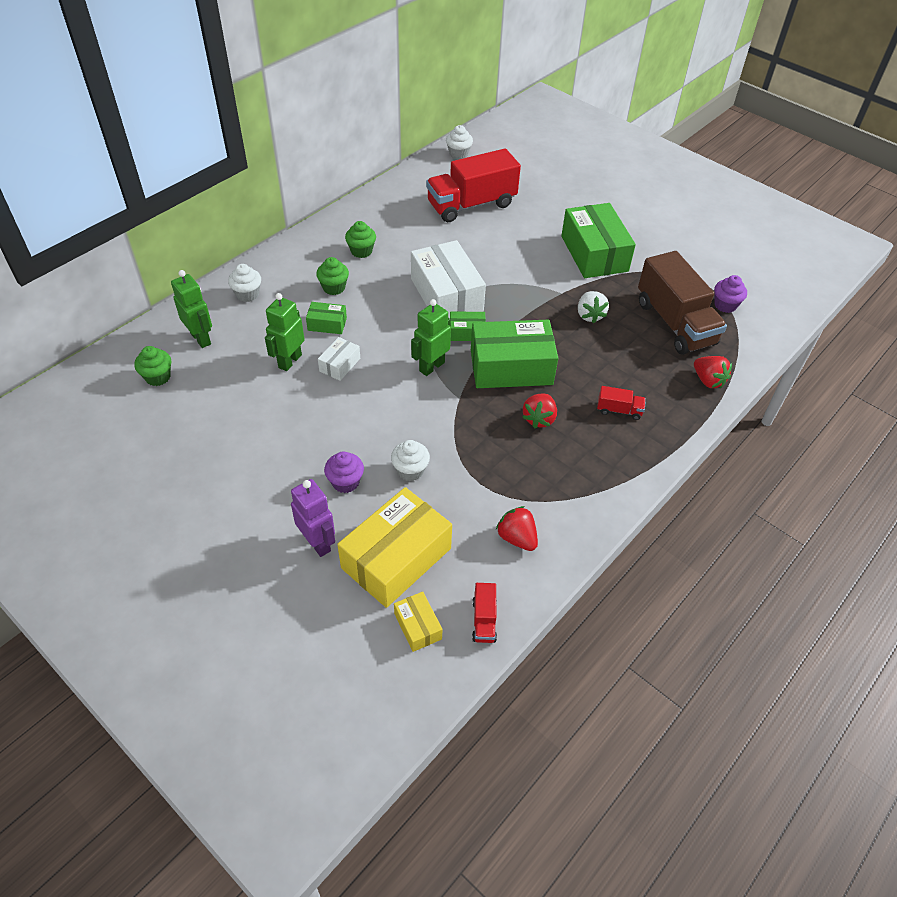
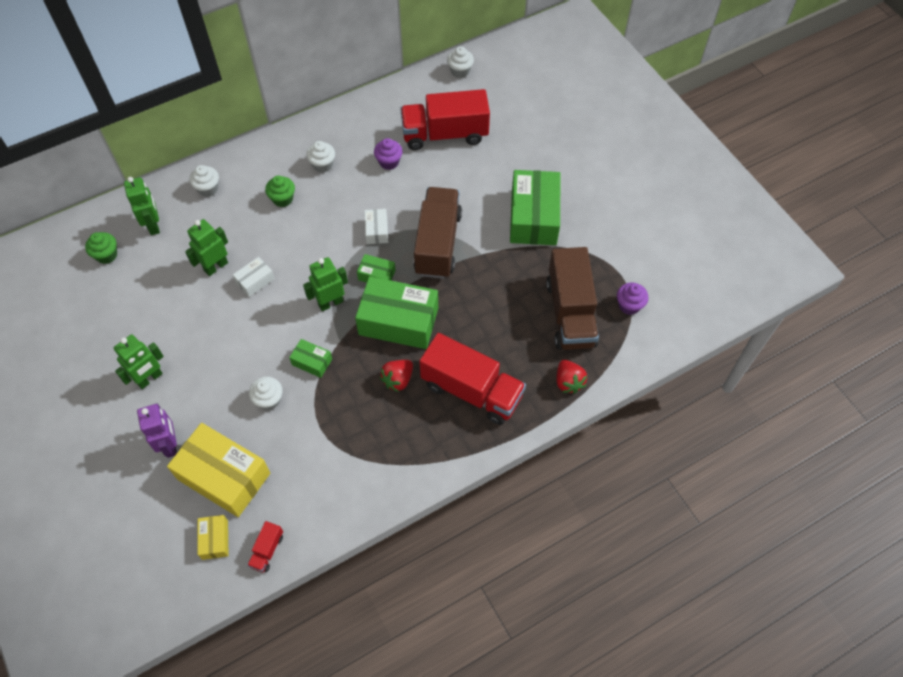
camera: 20 degrees right, 10 degrees up
green box [306,302,347,334] -> green box moved to [289,339,332,378]
purple cupcake [324,452,364,493] -> purple cupcake moved to [374,138,403,170]
yellow box [337,487,452,608] -> yellow box turned 60 degrees clockwise [167,423,270,517]
green cupcake [345,221,376,258] -> white cupcake [306,141,335,173]
white box [411,240,486,318] -> white box [364,209,388,244], size x0.47
red strawberry [496,506,538,551] -> none
white strawberry [578,291,609,324] -> none
red truck [597,386,646,420] -> red truck [419,333,526,425], size x2.39
none -> green robot [114,334,164,389]
none -> brown truck [414,187,462,279]

